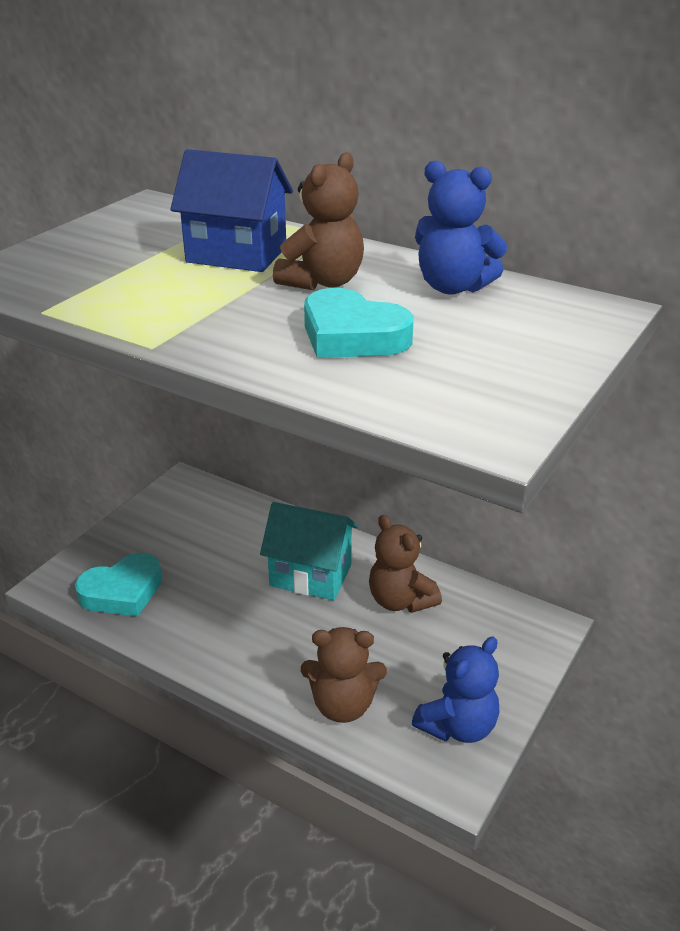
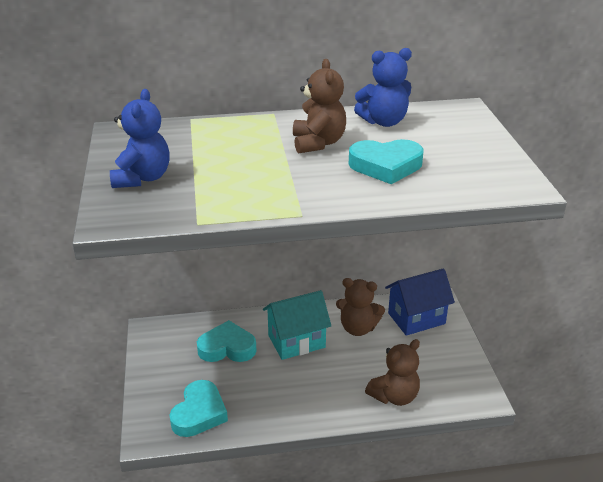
camera: 40 degrees left, 0 degrees up
blue house [170,149,293,272] -> blue house moved to [385,268,455,336]
blue teddy bear [412,637,499,743] -> blue teddy bear moved to [110,89,170,188]
none -> turquoise heart [197,320,257,362]

